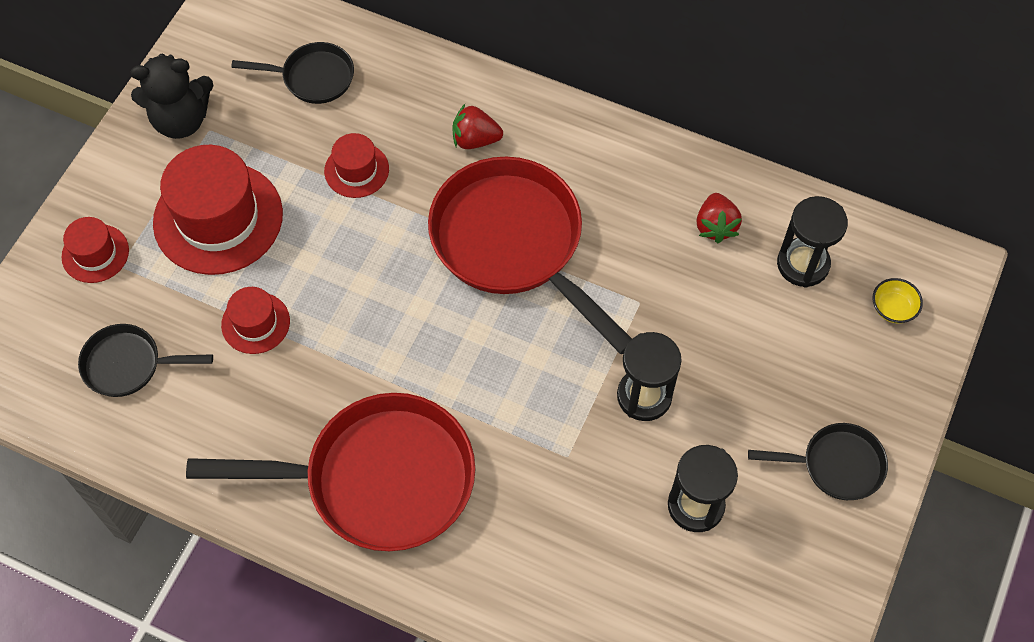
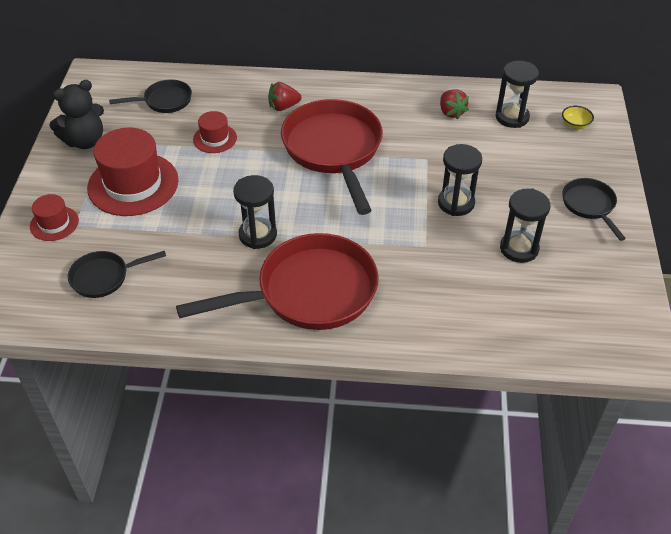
camera: 20 degrees left, 15 degrees down
red hat [221,287,290,354] -> none
red pan [428,157,632,354] -> red pan turned 45 degrees clockwise [281,99,383,215]
black pan [748,423,888,500] -> black pan turned 90 degrees counterclockwise [562,178,626,241]
none -> black hourglass [233,175,277,249]

